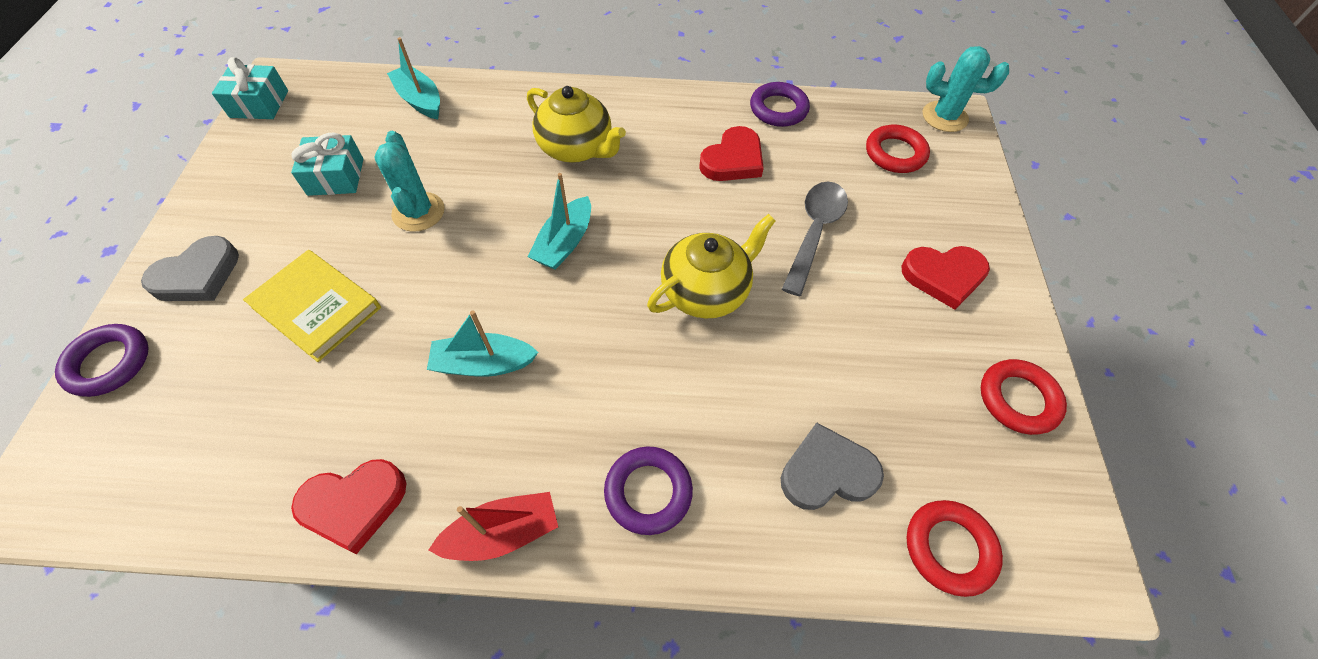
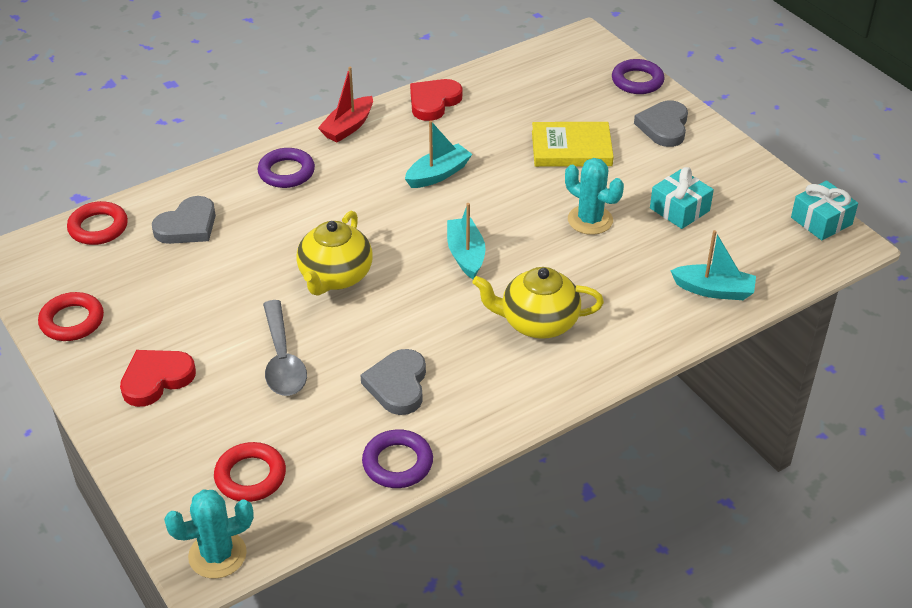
camera: 145 degrees right, 15 degrees down
red heart [699,126,764,181] -> grey heart [360,349,426,415]

